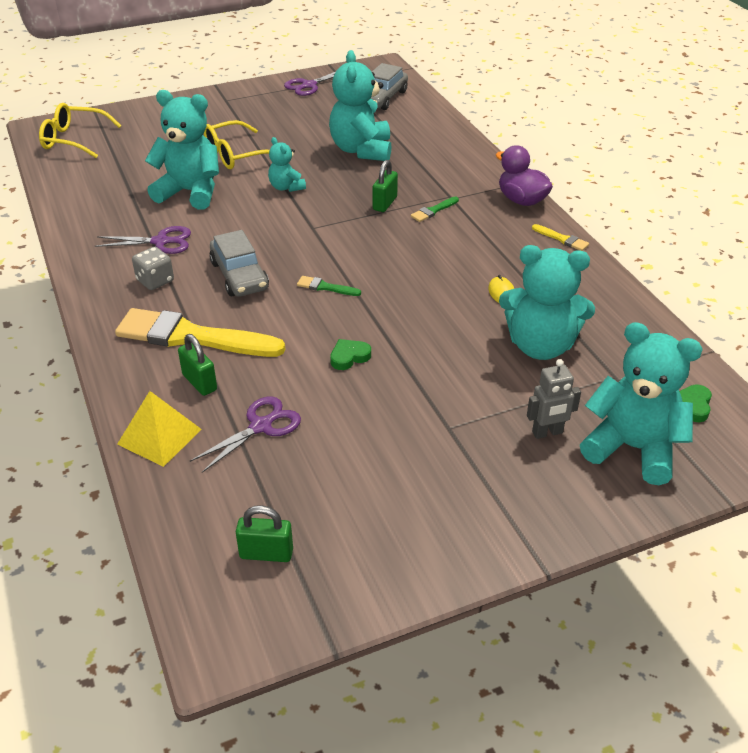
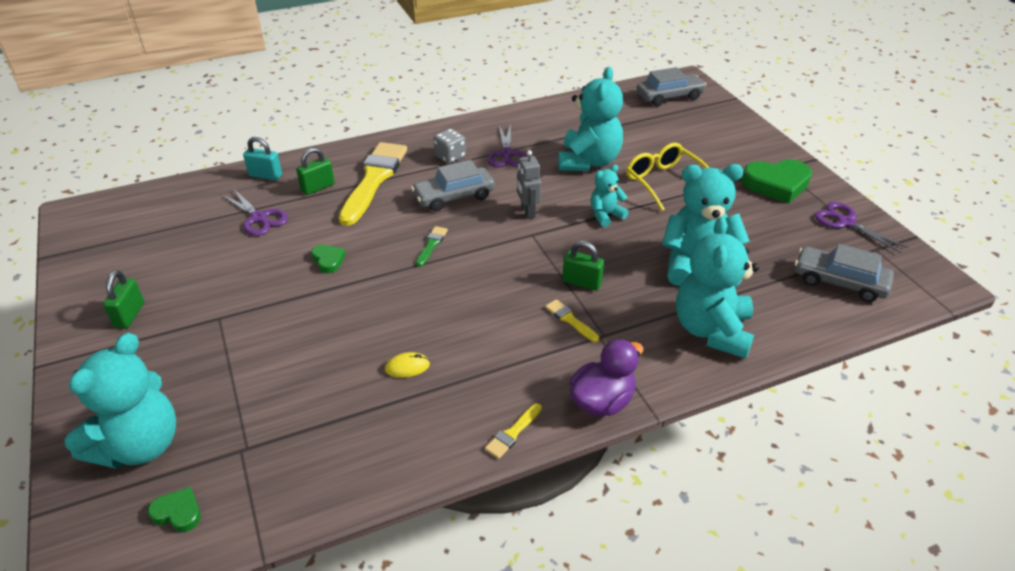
camera: 90 degrees right, 0 degrees up
yellow glasses [39,103,122,158] -> grey car [636,67,706,106]
yellow pyramid [117,391,202,467] -> turquoise padlock [243,137,282,180]
green padlock [236,505,293,562] -> green padlock moved to [103,270,144,328]
green brush [411,197,459,222] -> yellow brush [545,299,599,342]
turquoise teddy bear [499,245,595,360] -> turquoise teddy bear moved to [676,217,759,359]
grey robot [527,359,581,439] -> grey robot moved to [517,150,541,219]
none -> green heart [742,159,812,204]

